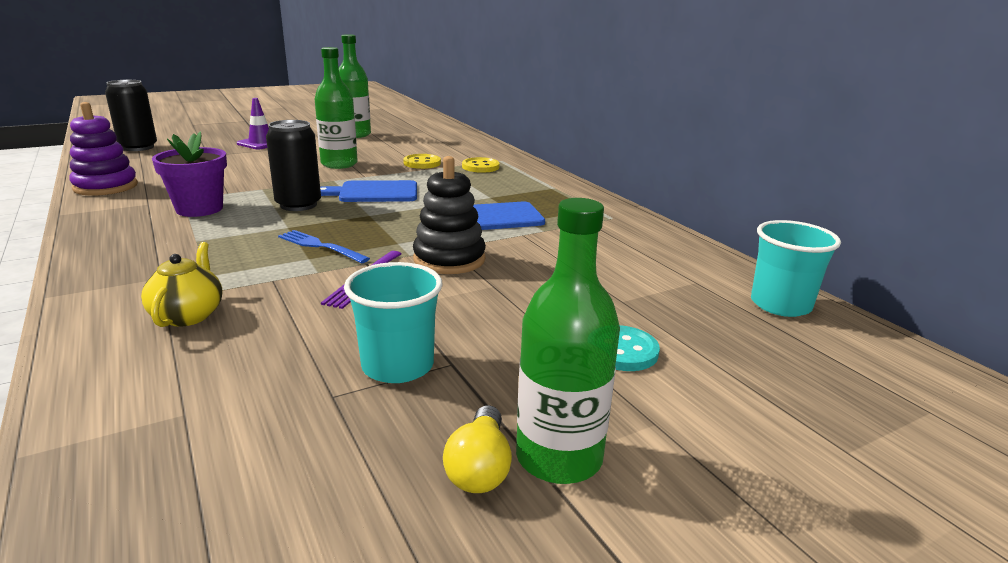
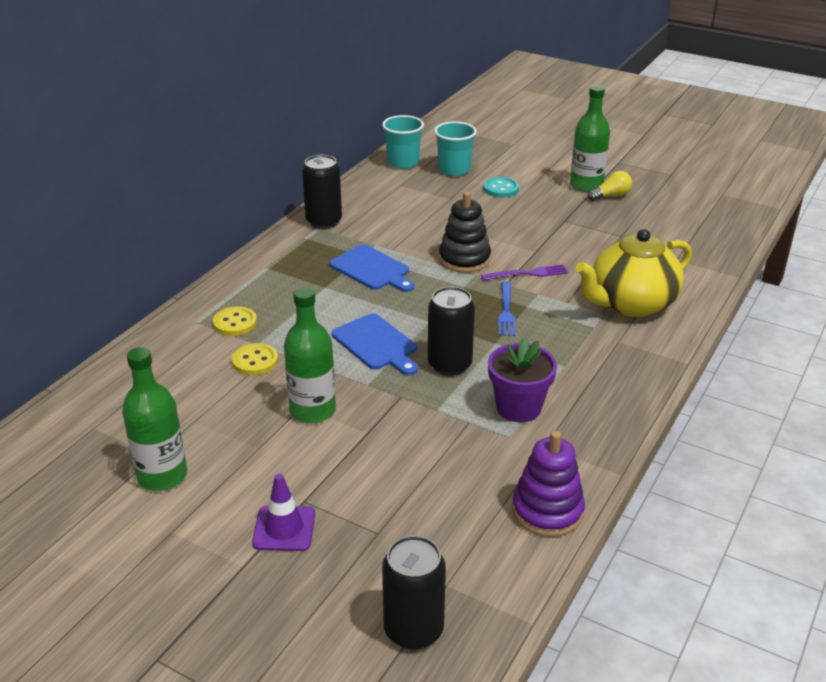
camera: 120 degrees left, 10 degrees up
yellow teapot [141,242,222,327] -> yellow teapot [576,229,692,317], size x1.97
turquoise cup [344,262,443,383] -> turquoise cup moved to [434,121,477,176]
none -> black can [302,155,342,229]

